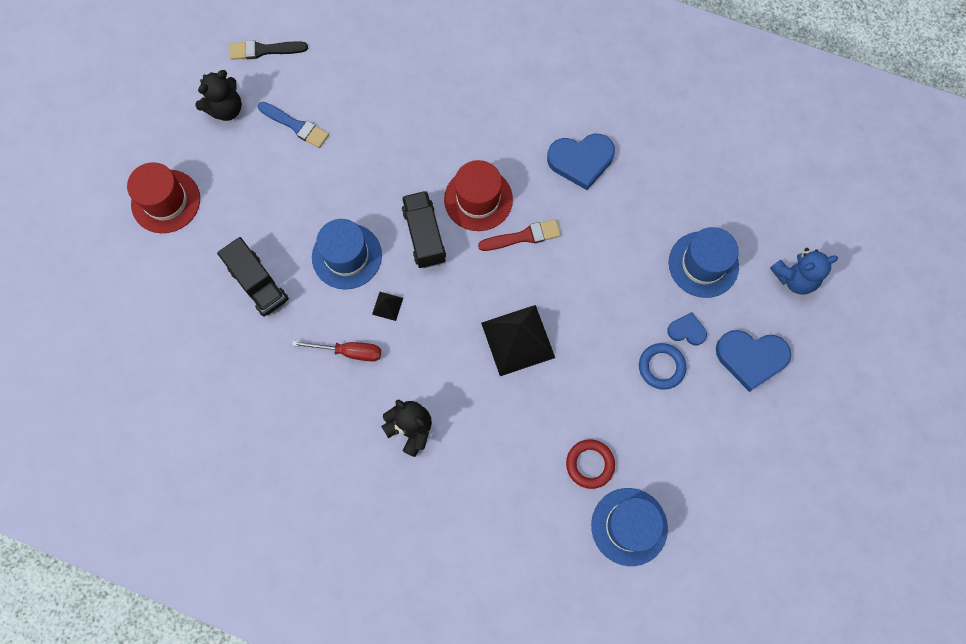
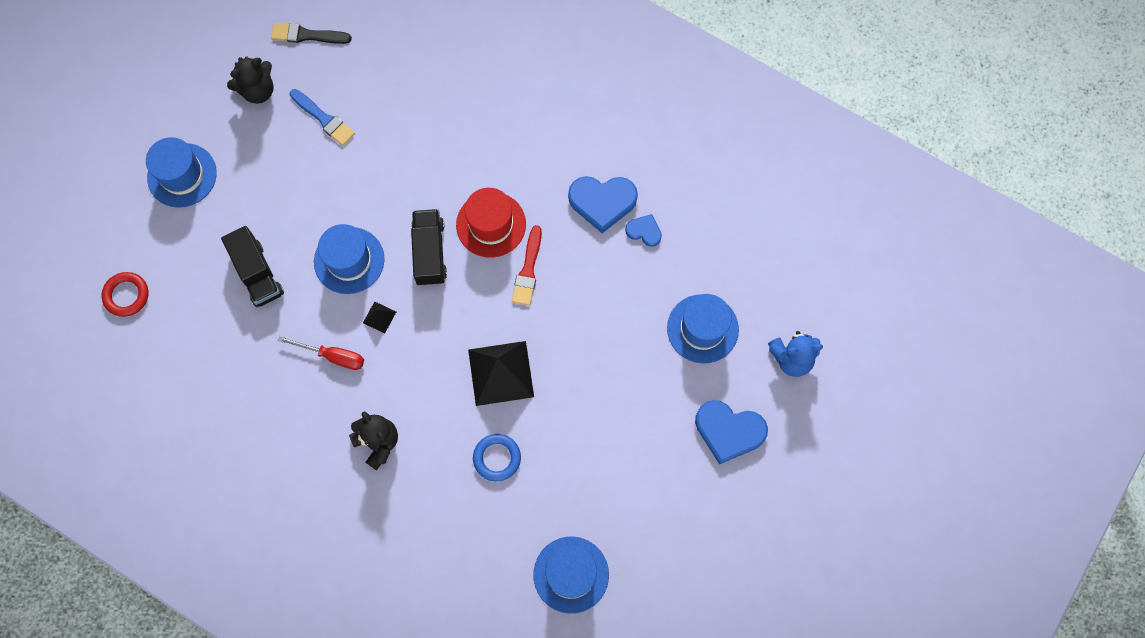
camera: 10 degrees right, 0 degrees up
red hat [127,162,200,233] -> blue hat [146,137,217,208]
red brush [478,219,561,251] -> red brush turned 105 degrees clockwise [512,225,542,306]
red ring [566,439,615,489] -> red ring moved to [102,272,149,317]
blue ring [639,343,686,390] -> blue ring moved to [473,434,521,482]
blue heart [667,312,707,345] -> blue heart moved to [625,214,662,247]

